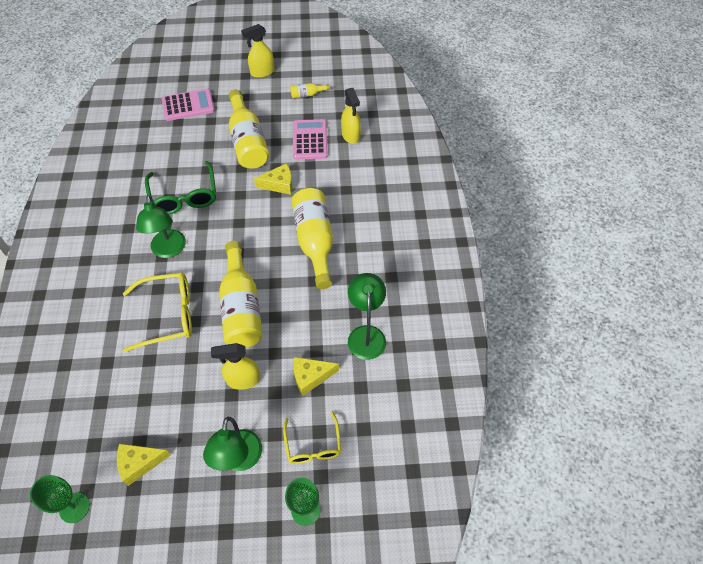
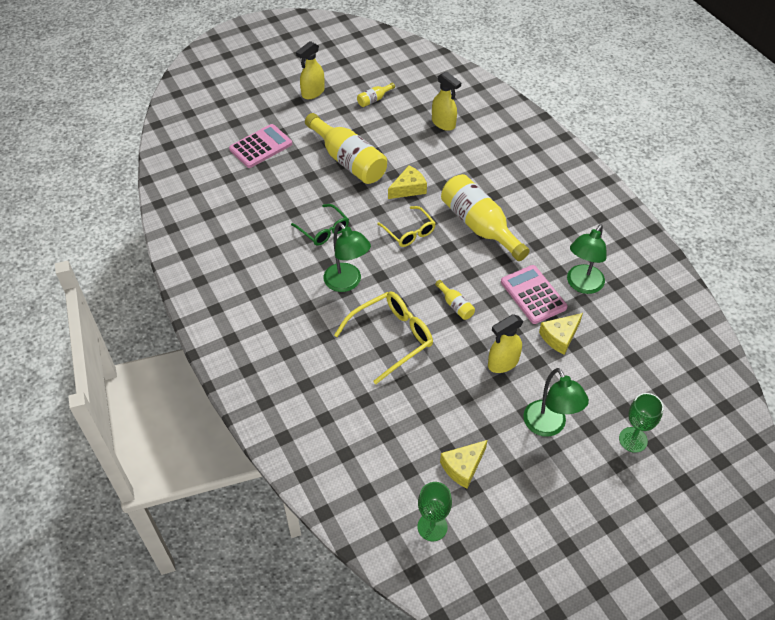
camera: 25 degrees left, 5 degrees down
green glasses [145,161,216,215] -> green glasses [291,204,349,246], size x0.65
yellow bottle [219,241,263,348] -> yellow bottle [435,280,475,320], size x0.43
yellow glasses [283,411,341,464] -> yellow glasses moved to [377,206,436,247]
pink calculator [293,119,328,160] -> pink calculator moved to [501,265,568,324]
green lamp [348,273,386,360] -> green lamp turned 120 degrees counterclockwise [567,224,607,294]

